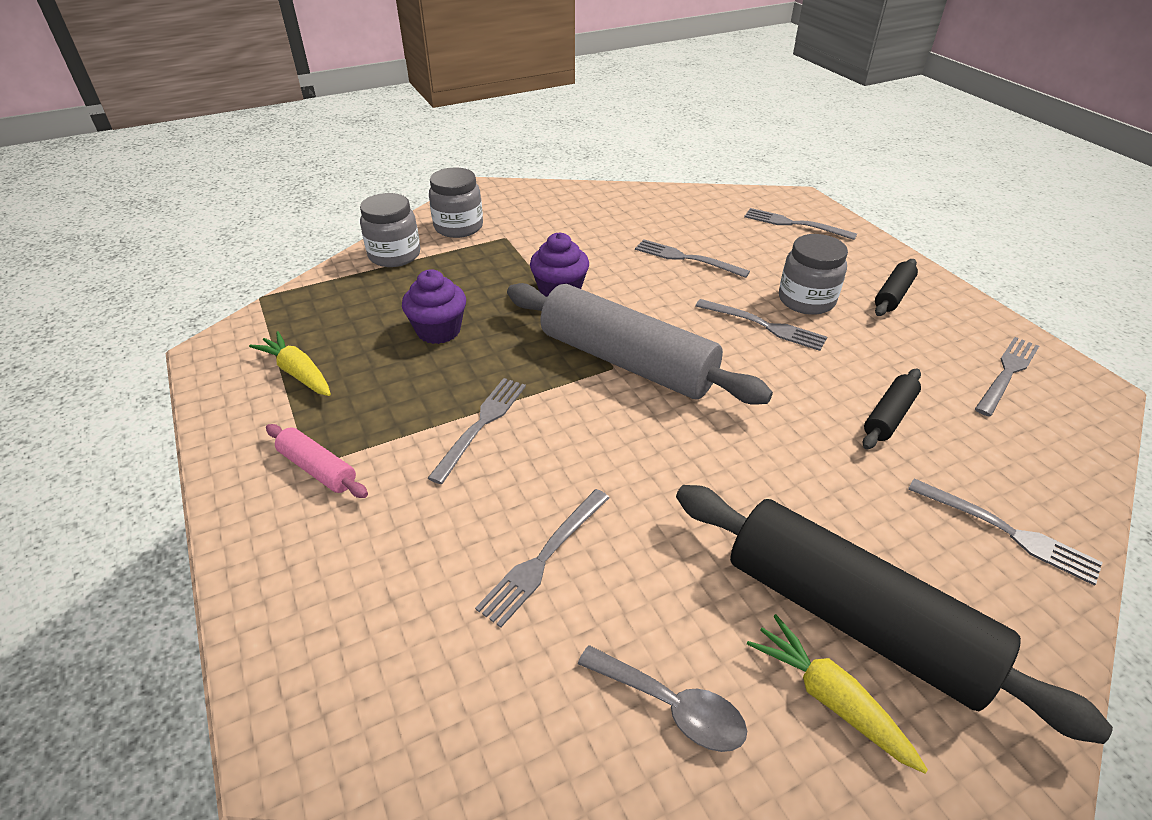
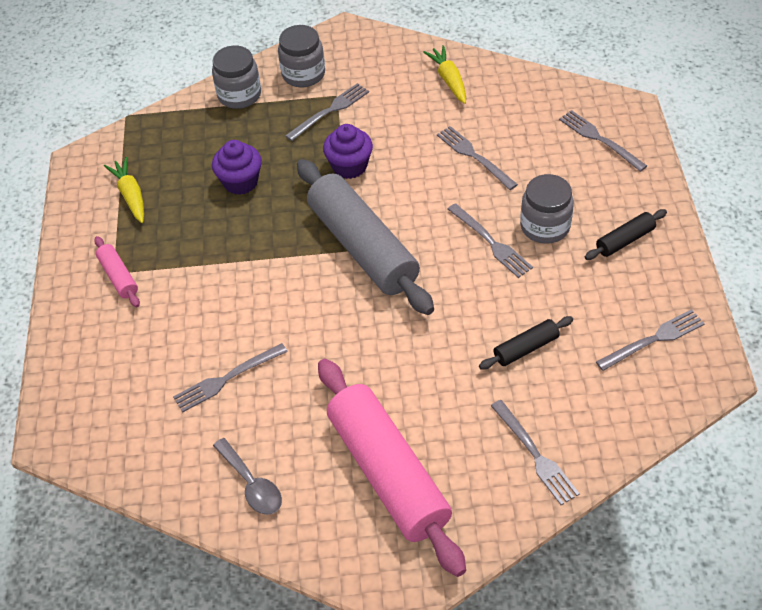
camera: 25 degrees right, 10 degrees up
grey fork [428,378,526,484] -> grey fork moved to [285,83,369,141]
black rolling pin [676,485,1113,744] -> pink rolling pin [318,359,466,577]
yellow carrot [747,614,928,773] -> yellow carrot moved to [423,45,466,104]

